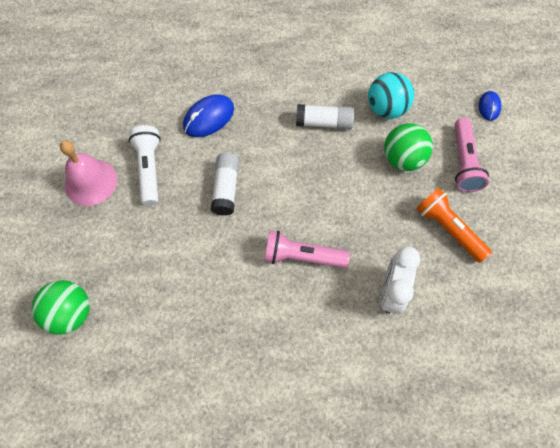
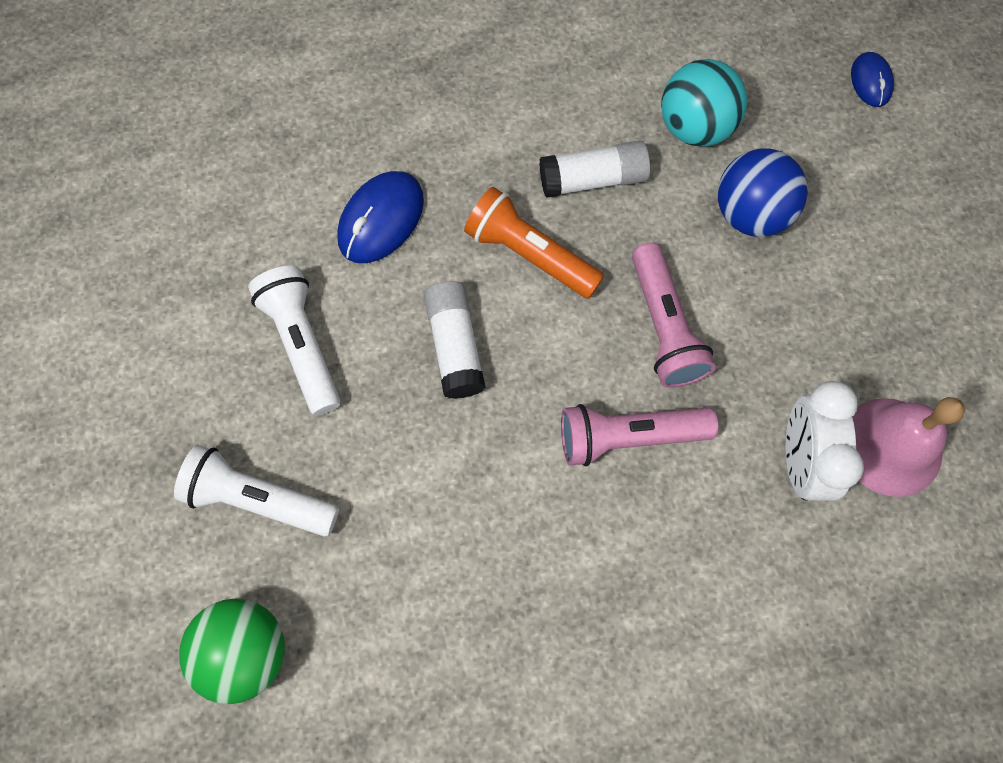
camera: 15 degrees left, 5 degrees up
pink bell [60,141,117,206] -> pink bell moved to [852,397,965,497]
green ball [384,123,433,171] -> blue ball [718,148,808,237]
orange flashlight [416,188,492,263] -> orange flashlight moved to [464,187,604,299]
pink flashlight [455,118,489,192] -> pink flashlight moved to [632,242,716,388]
none -> white flashlight [174,445,339,537]

